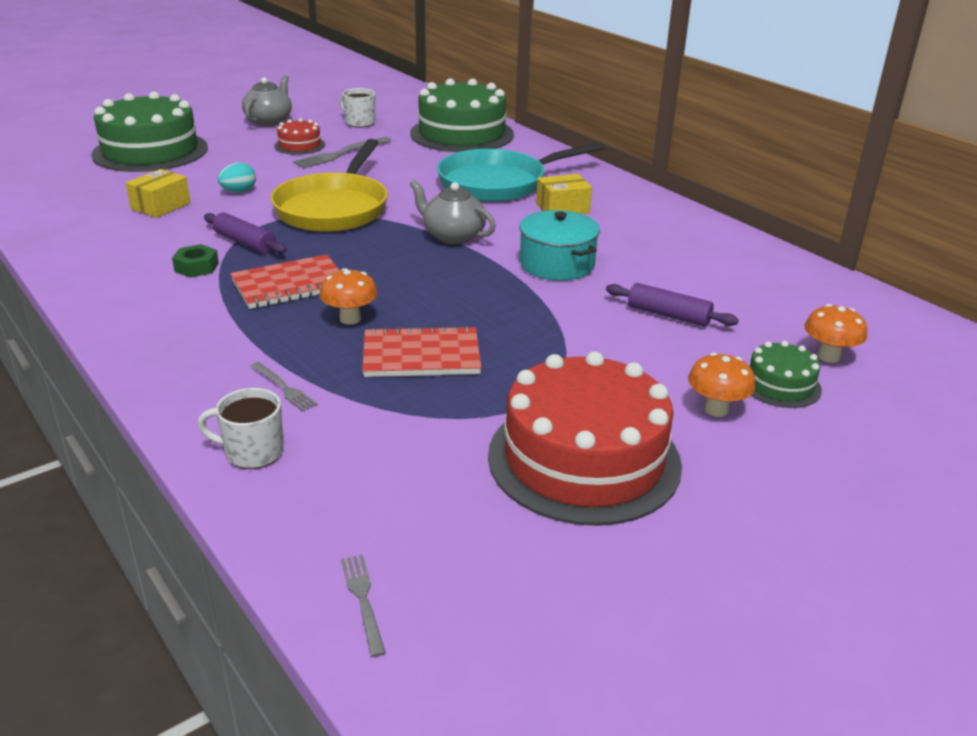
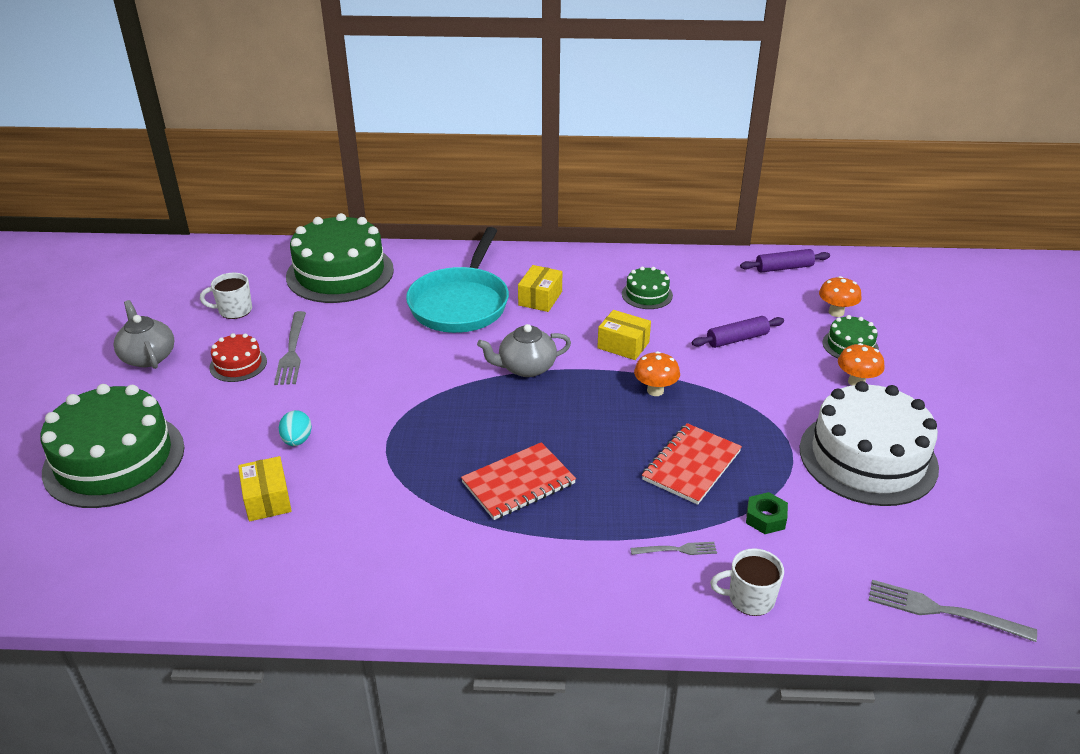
camera: 50 degrees left, 5 degrees up
green nut [172,244,219,278] -> green nut moved to [746,492,788,534]
white mug [198,388,284,469] -> white mug turned 45 degrees clockwise [710,548,784,616]
purple rolling pin [204,213,287,254] -> purple rolling pin moved to [740,249,830,273]
red notebook [230,254,340,309] -> red notebook turned 45 degrees clockwise [461,442,576,520]
yellow pan [271,139,388,232] -> none
orange mushroom [320,268,378,325] -> orange mushroom moved to [634,351,680,396]
grey fork [341,555,386,657] -> grey fork [868,580,1037,642], size x1.73
red cake [488,351,682,526] -> white cake [799,381,939,506]
turquoise pot [519,210,600,281] -> yellow box [597,310,651,360]
none -> green cake [622,266,673,309]

